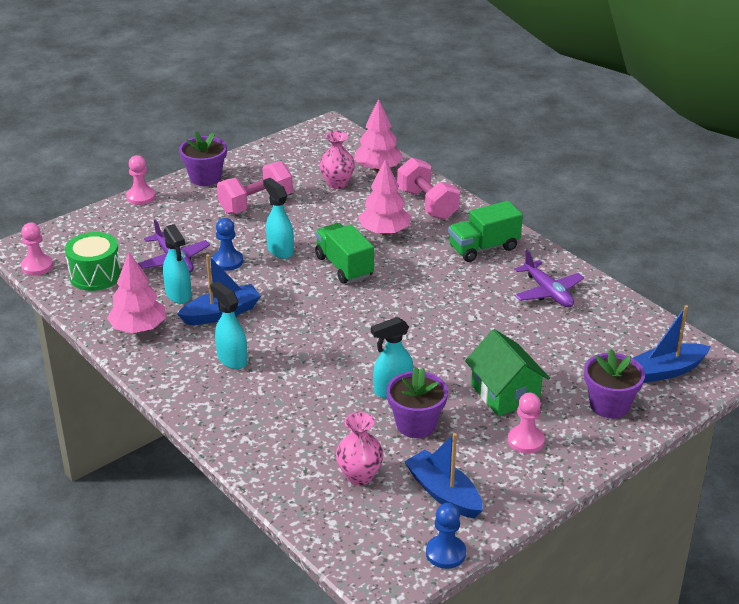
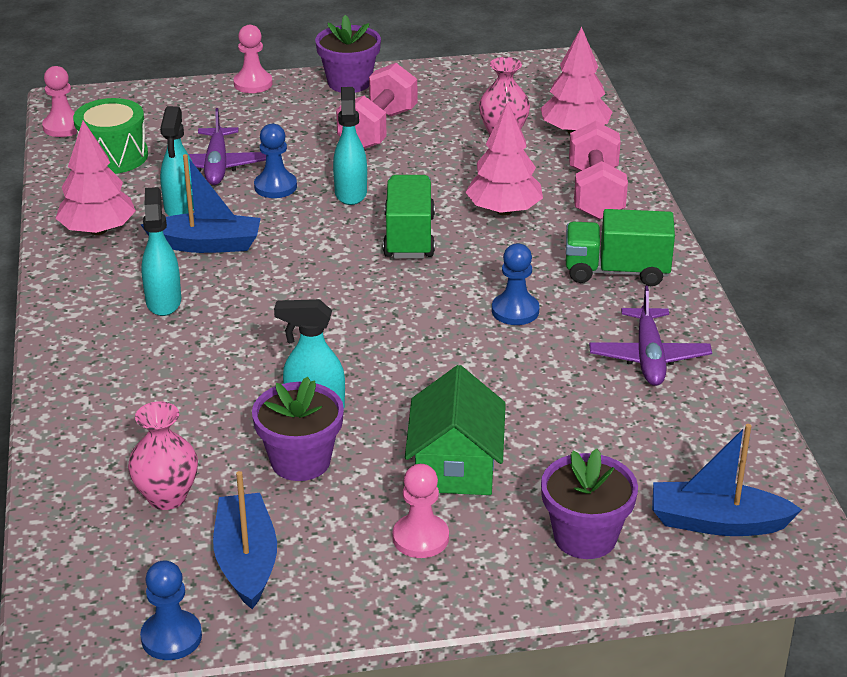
camera: 30 degrees right, 0 degrees up
pink dumbbell [217,161,293,214] -> pink dumbbell turned 60 degrees counterclockwise [336,63,417,149]
none -> blue pawn [492,243,540,325]

